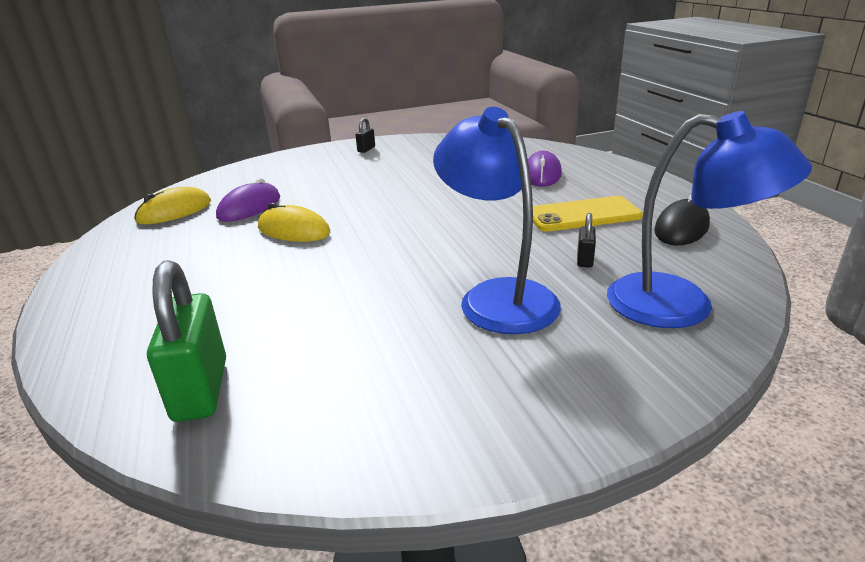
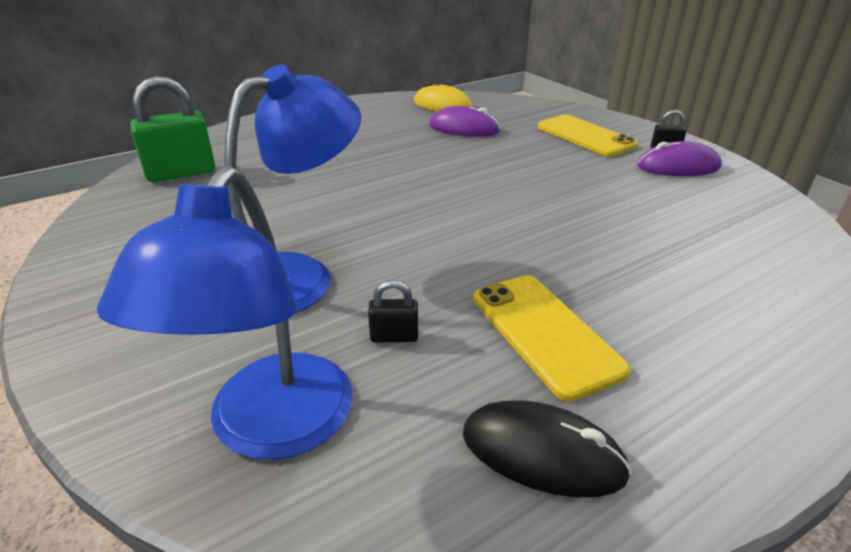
camera: 75 degrees right, 5 degrees up
yellow mouse [258,203,330,242] -> none
purple mouse [528,151,562,187] -> purple mouse moved to [637,141,722,176]
none -> yellow phone [538,115,638,157]

